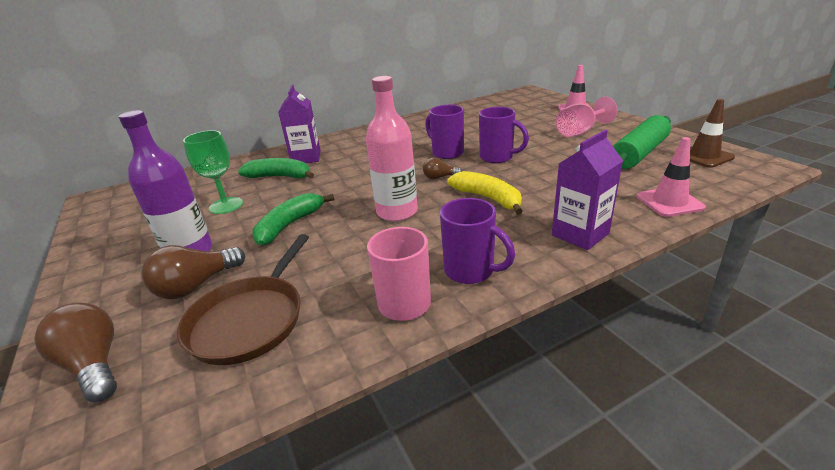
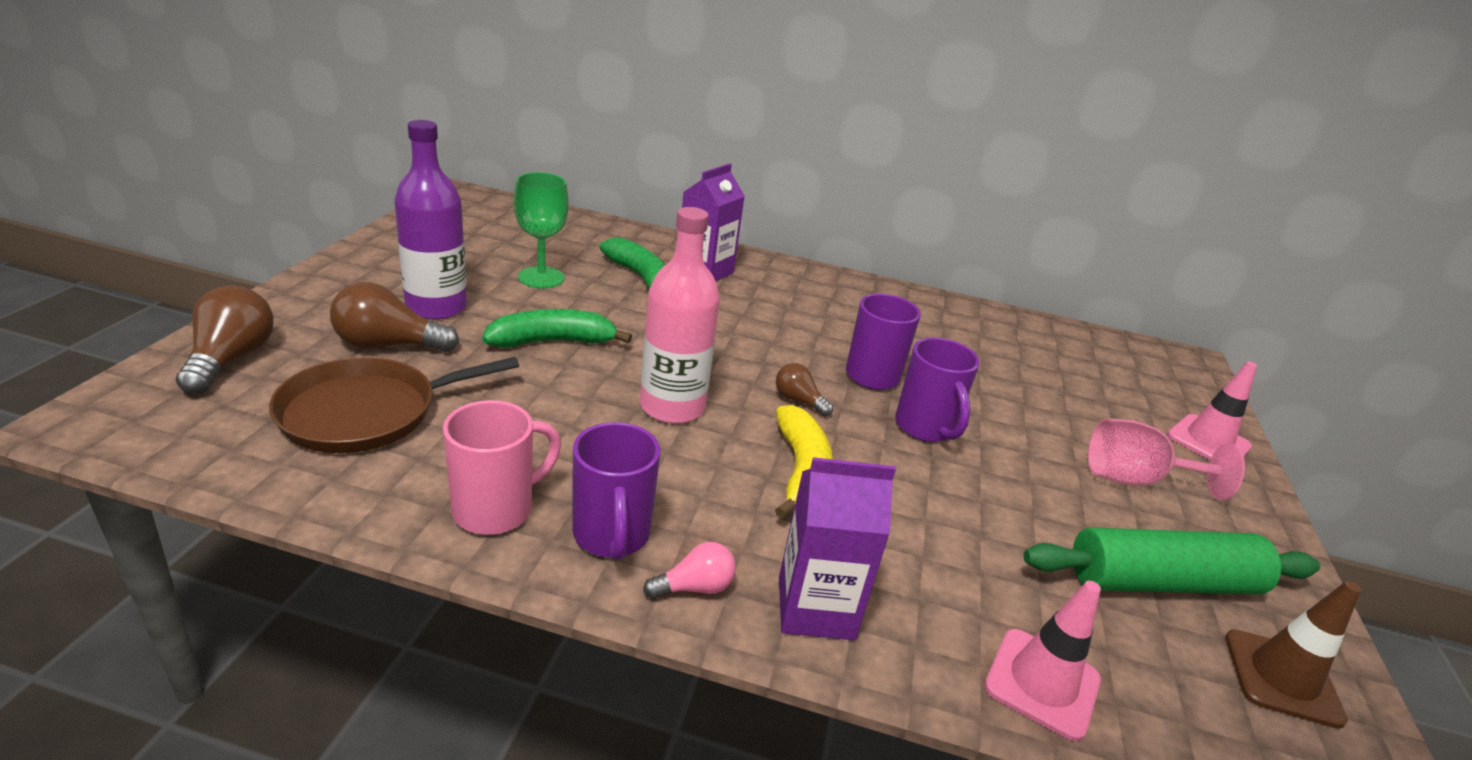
camera: 35 degrees right, 0 degrees up
none -> pink light bulb [643,542,736,599]

